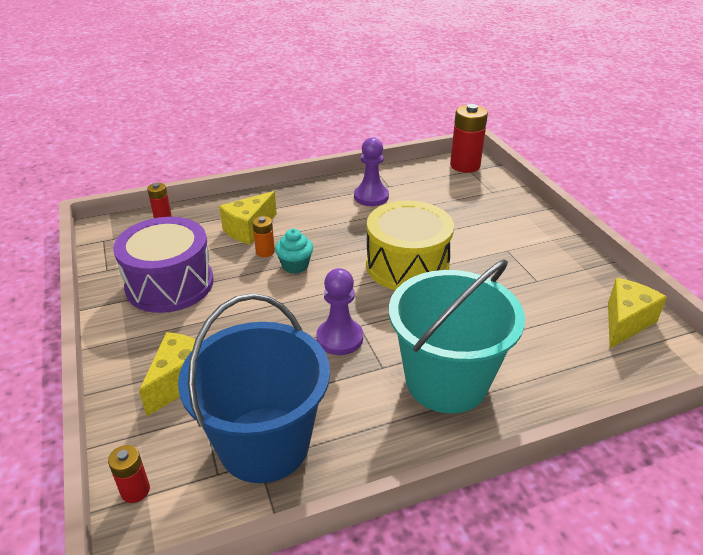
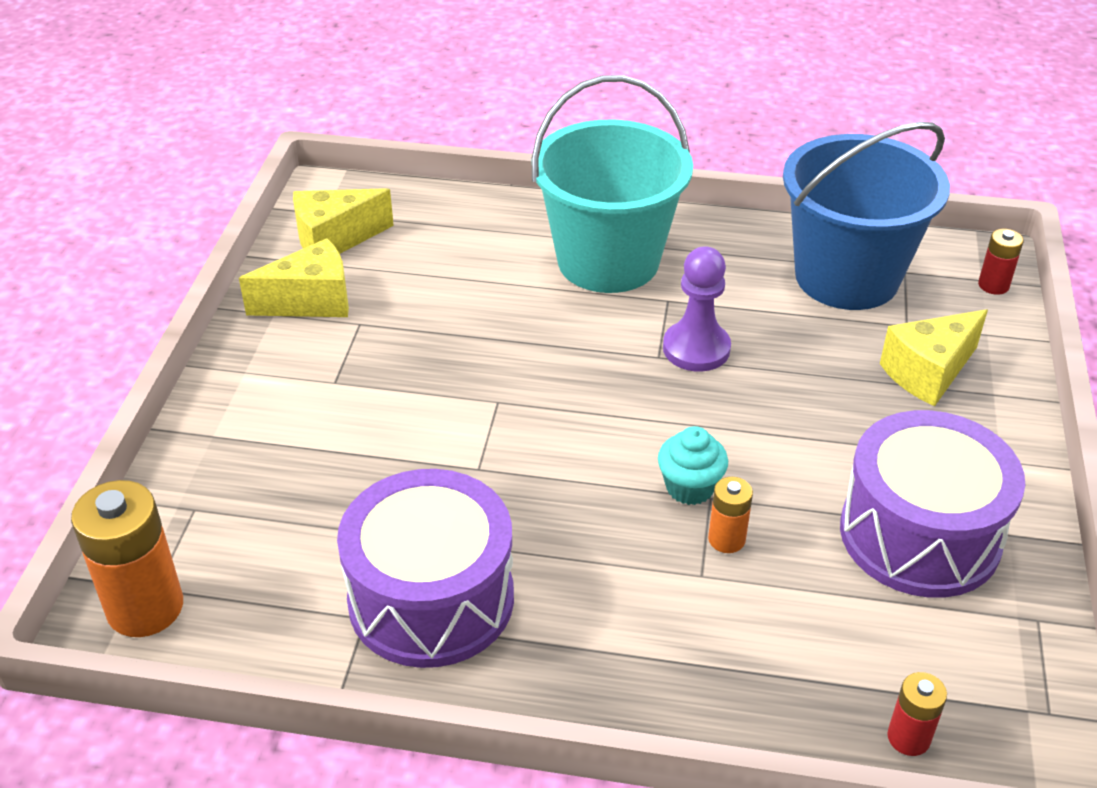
camera: 150 degrees left, 5 degrees up
yellow cheese [219,191,277,245] -> yellow cheese moved to [239,238,349,317]
purple pawn [354,137,389,206] -> purple drum [337,469,514,668]
yellow drum [366,200,454,290] -> none
red battery [450,104,488,173] -> orange battery [71,480,183,637]

